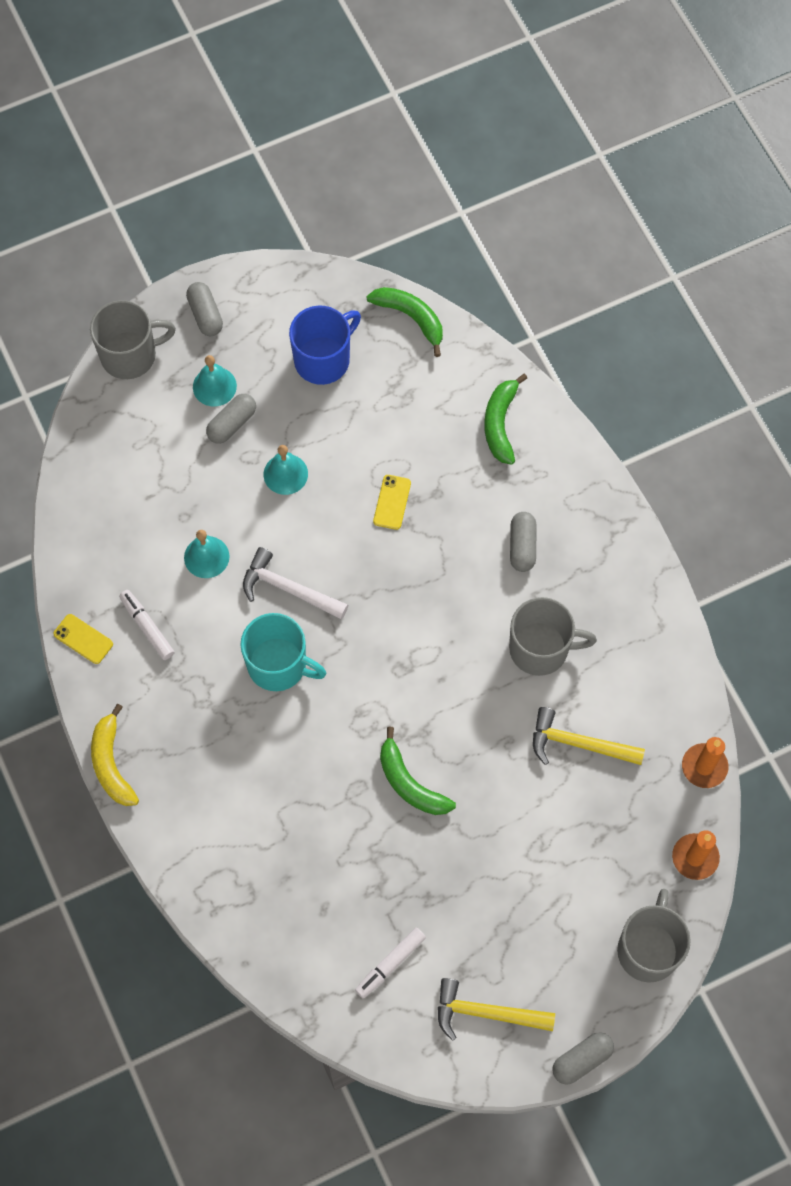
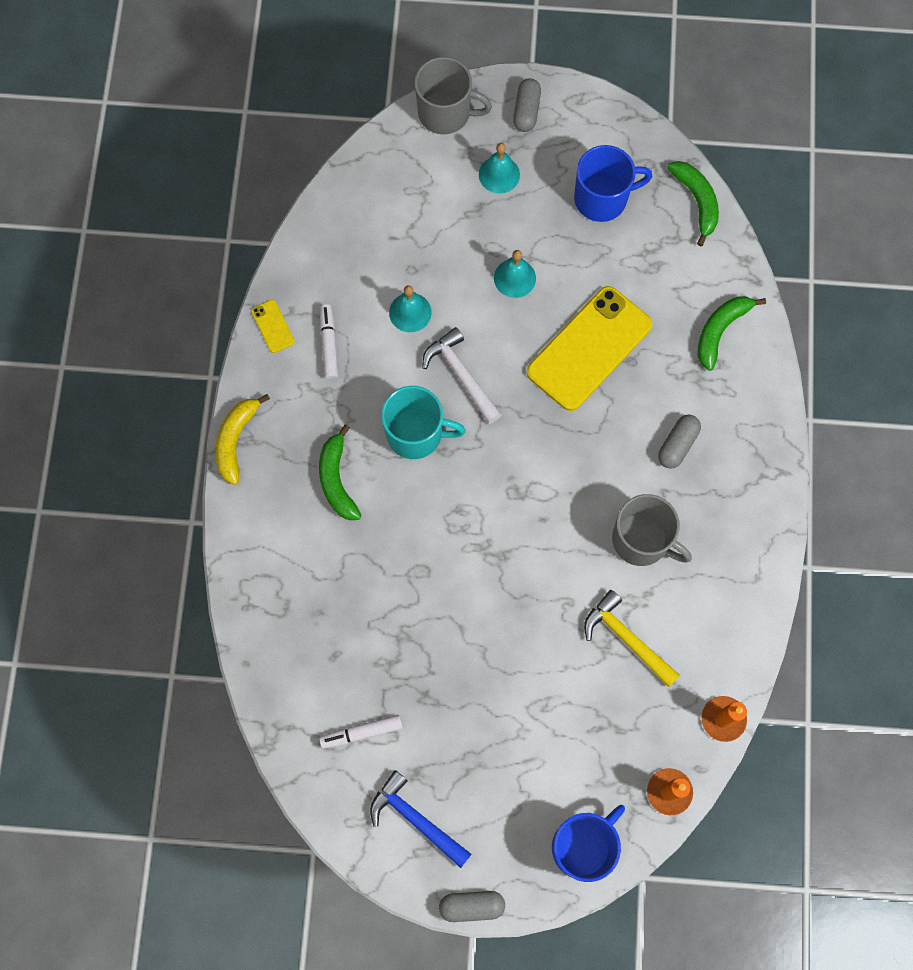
camera: 30 degrees right, 5 degrees up
grey capsule [206,394,256,444] -> none
turquoise mug [241,613,327,691] -> turquoise mug turned 45 degrees counterclockwise [381,386,466,459]
yellow phone [373,475,411,530] -> yellow phone [527,286,652,411], size x2.43
green banana [380,727,456,815] -> green banana moved to [319,424,362,520]
yellow hammer [438,978,555,1041] -> blue hammer [370,770,472,868]
grey mug [617,889,691,982] -> blue mug [552,805,625,882]

